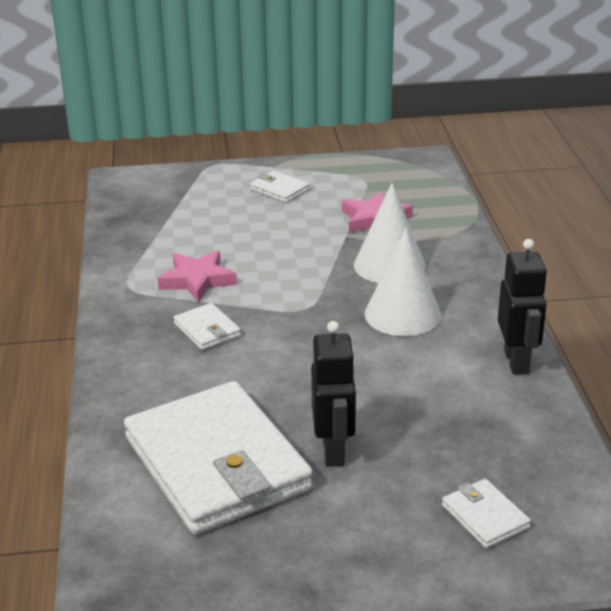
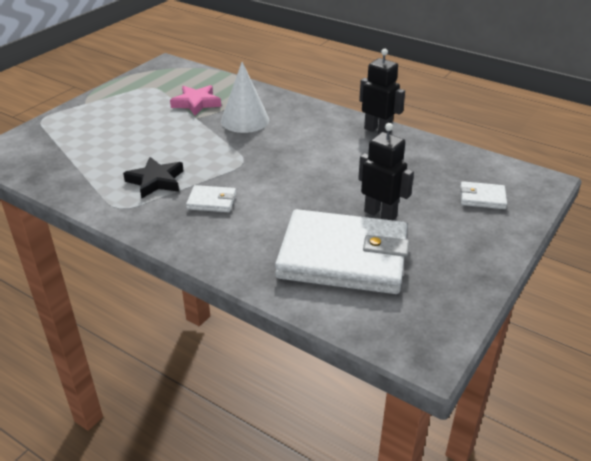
camera: 50 degrees left, 5 degrees up
pink star [157,250,237,303] -> black star [123,157,184,198]
white wallet [250,170,310,203] -> none
white cone [365,228,441,336] -> none

